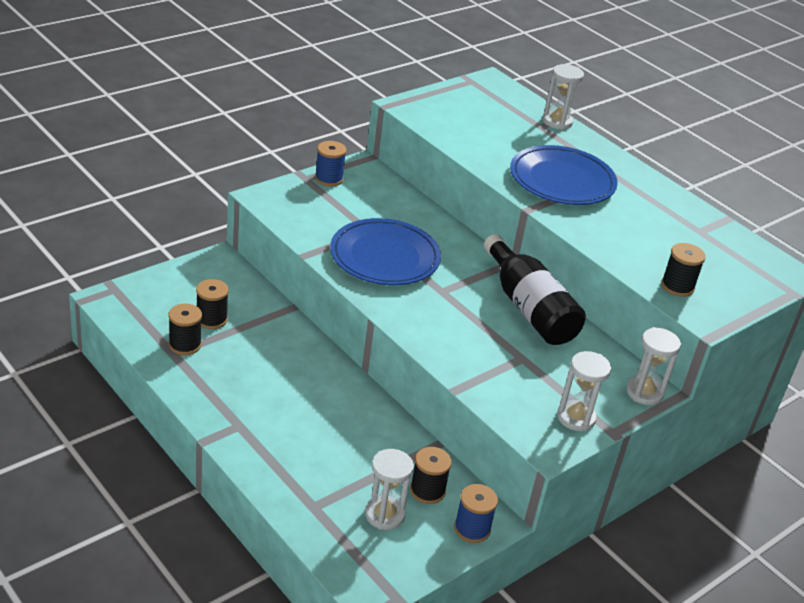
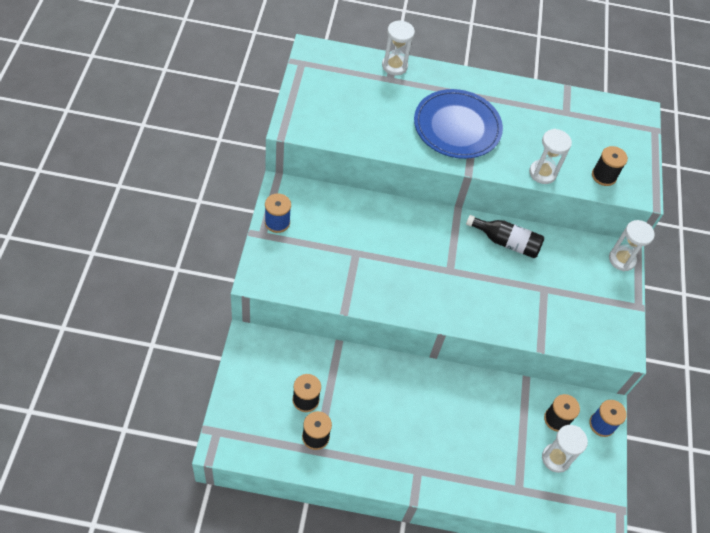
camera: 45 degrees left, 20 degrees up
blue plate [330,218,441,285] -> none
black bottle [484,234,586,345] -> black bottle [466,215,544,258], size x0.65
white hourglass [557,351,611,431] -> white hourglass moved to [529,129,572,184]

